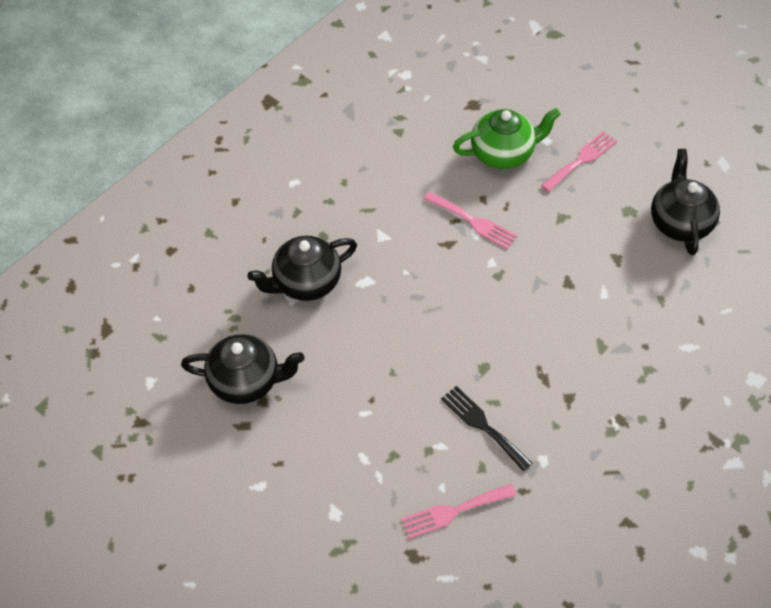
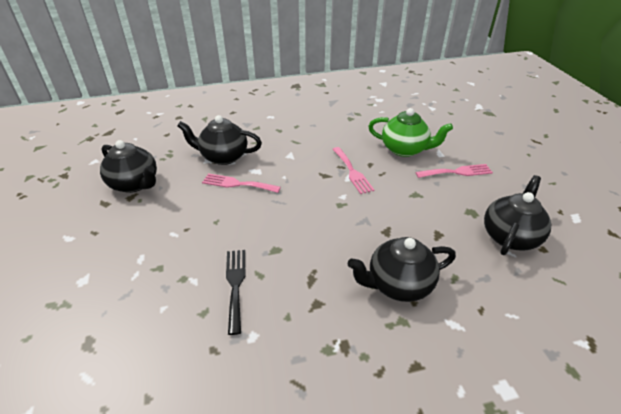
camera: 35 degrees right, 15 degrees down
pink fork [401,484,517,539] -> pink fork moved to [202,173,281,193]
none -> black teapot [348,237,456,302]

